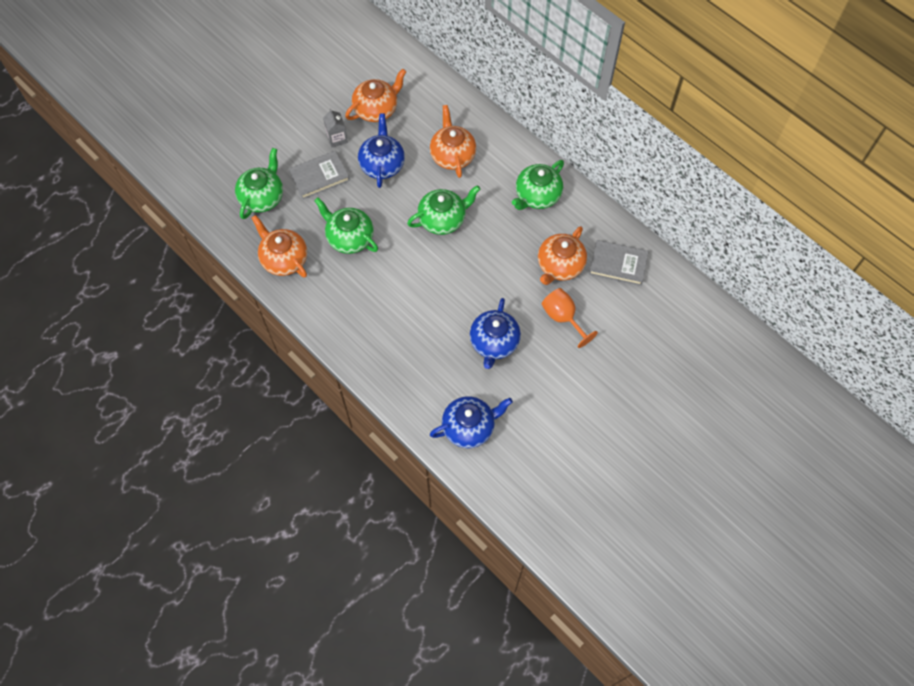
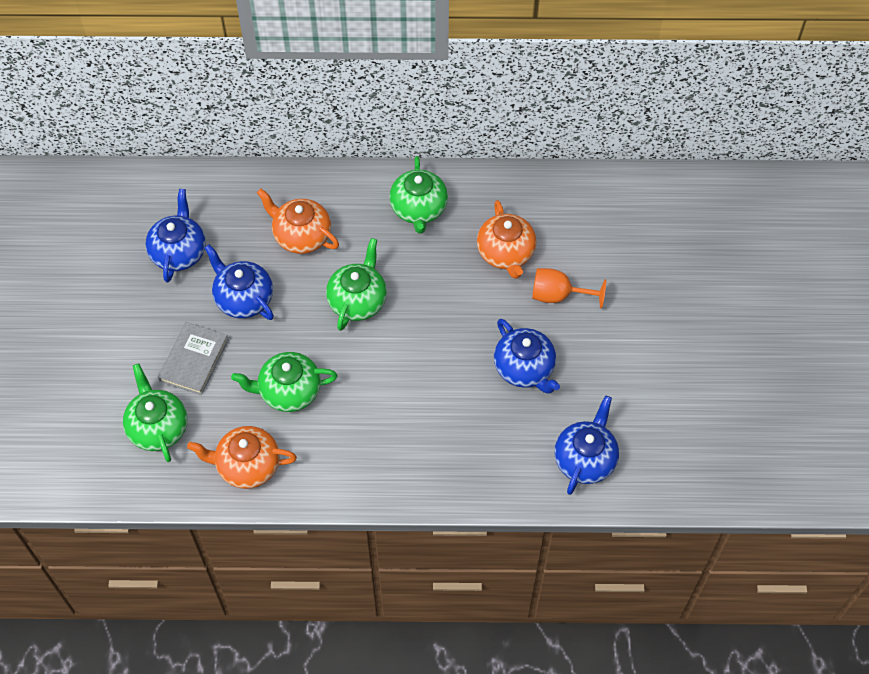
camera: 45 degrees left, 5 degrees down
grey carton [323,108,348,148] -> none
orange teapot [345,69,406,122] -> blue teapot [145,189,206,282]
grey book [589,240,649,286] -> none

